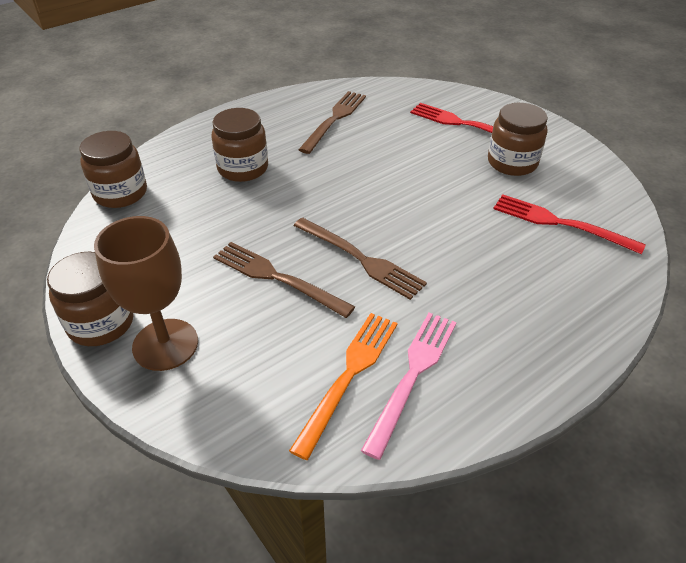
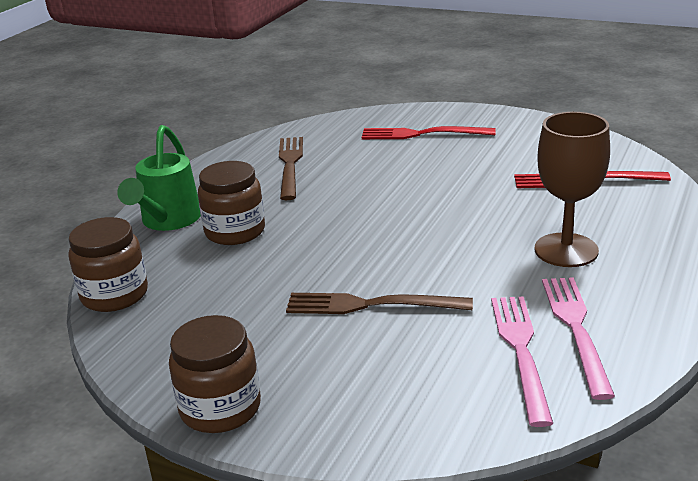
camera: 25 degrees left, 15 degrees down
brown goblet [94,216,198,371] -> brown goblet moved to [535,112,610,267]
orange fork [289,313,398,460] -> pink fork [491,296,553,427]
brown fork [293,218,427,300] -> none
brown jar [488,103,548,176] -> none
none -> green watering can [117,125,201,231]

